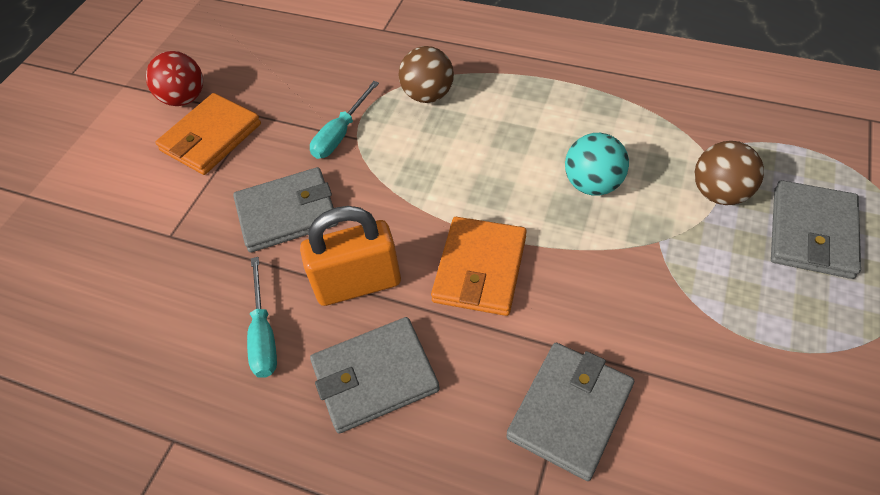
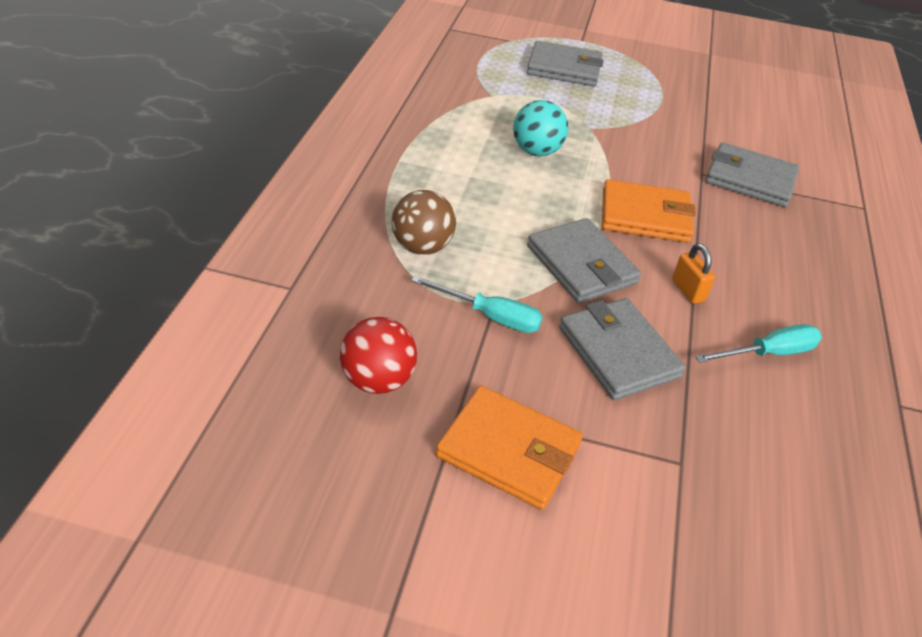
camera: 105 degrees left, 10 degrees down
red ball [146,51,203,106] -> red ball moved to [340,317,417,394]
orange padlock [300,206,401,306] -> orange padlock [672,243,715,304], size x0.49
grey wallet [310,317,440,433] -> grey wallet moved to [527,218,641,303]
brown ball [695,141,764,205] -> none

